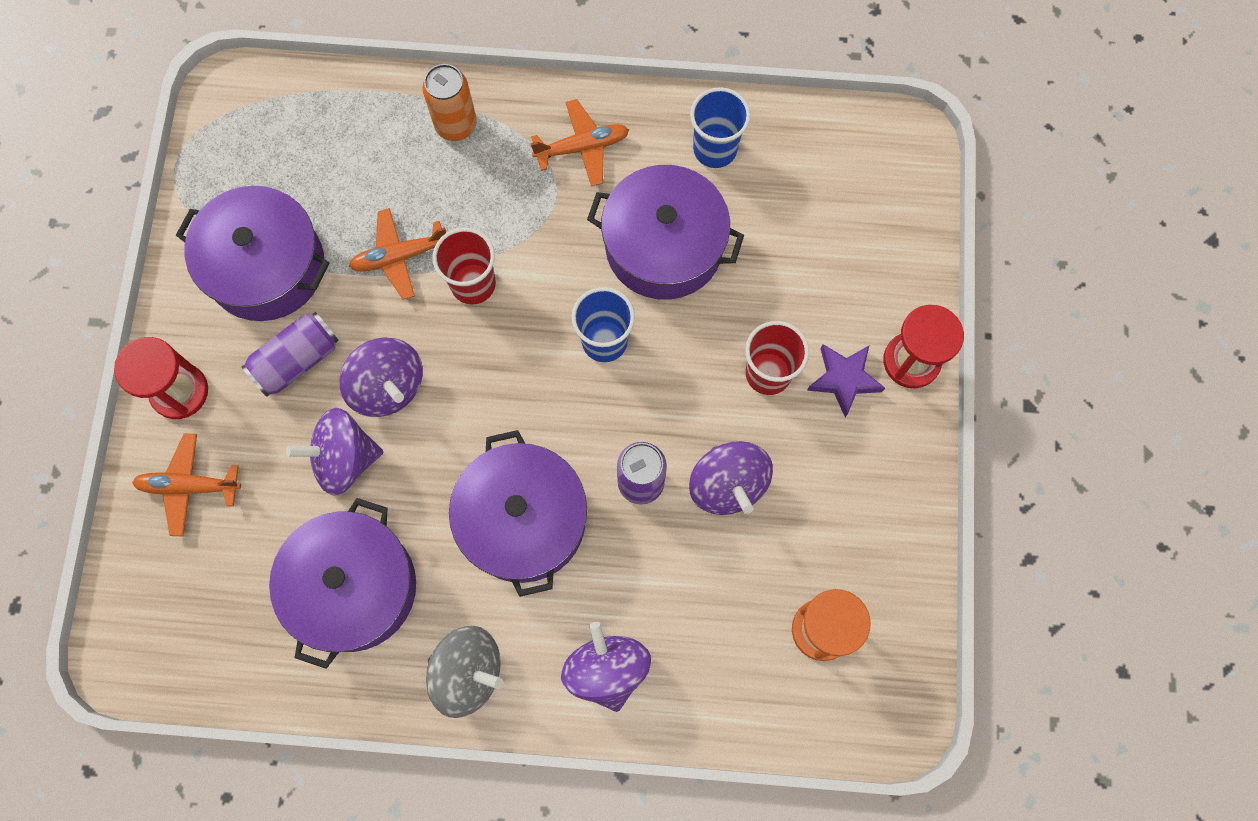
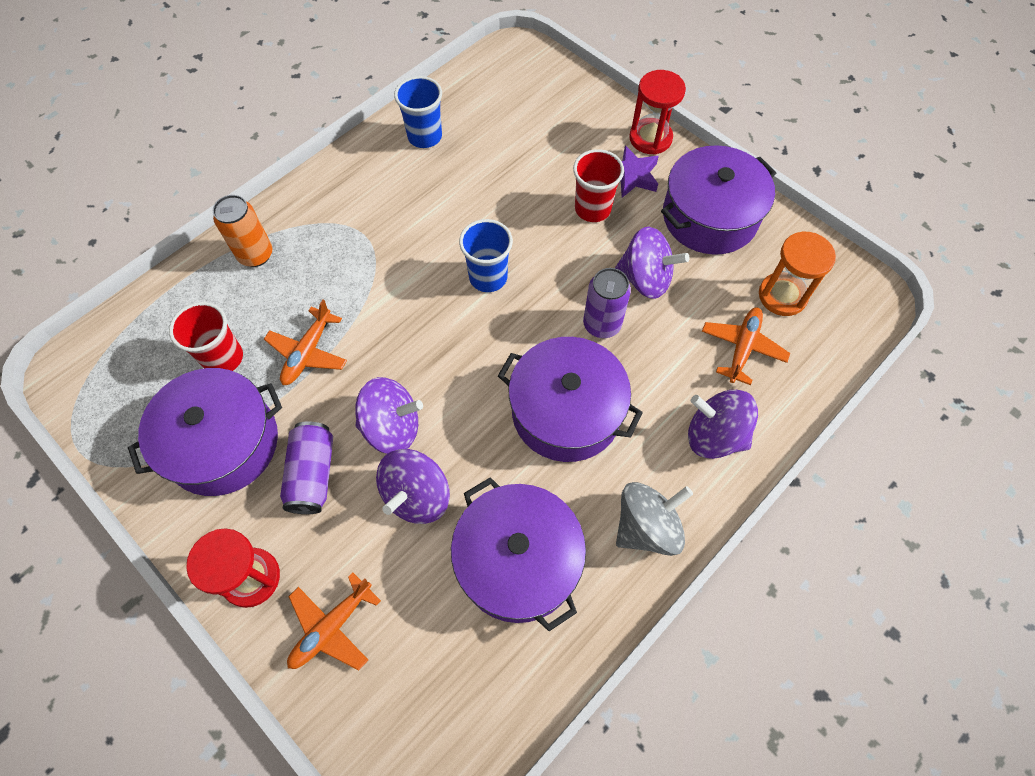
camera: 50 degrees left, 10 degrees down
red cup [432,228,496,304] -> red cup moved to [169,302,243,371]
orange plane [530,99,629,186] -> orange plane moved to [702,307,790,385]
purple pot [587,165,744,300] -> purple pot moved to [661,145,776,255]

